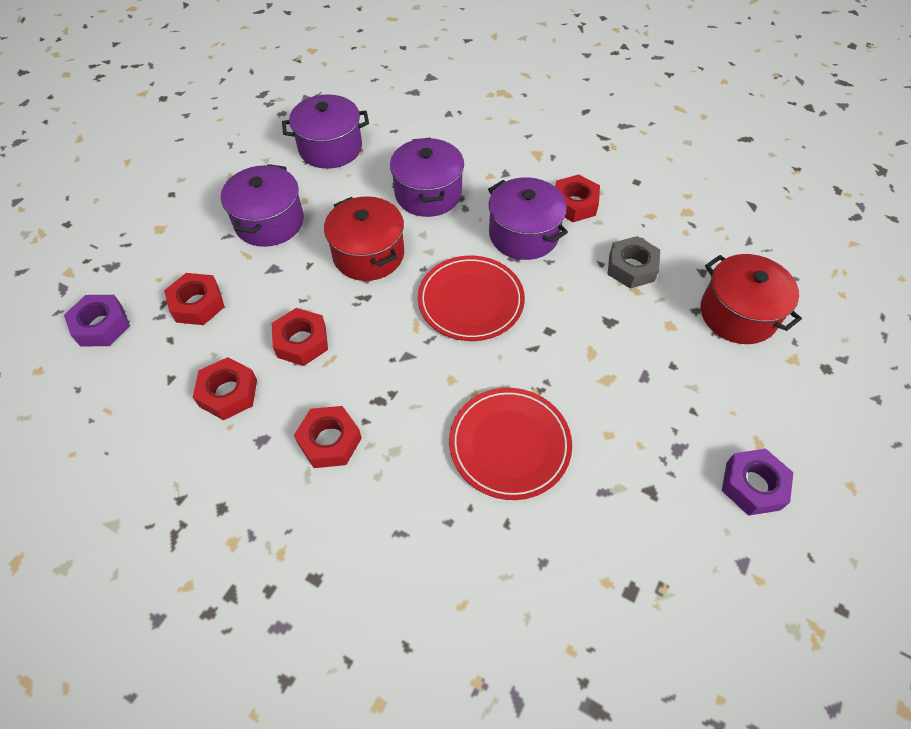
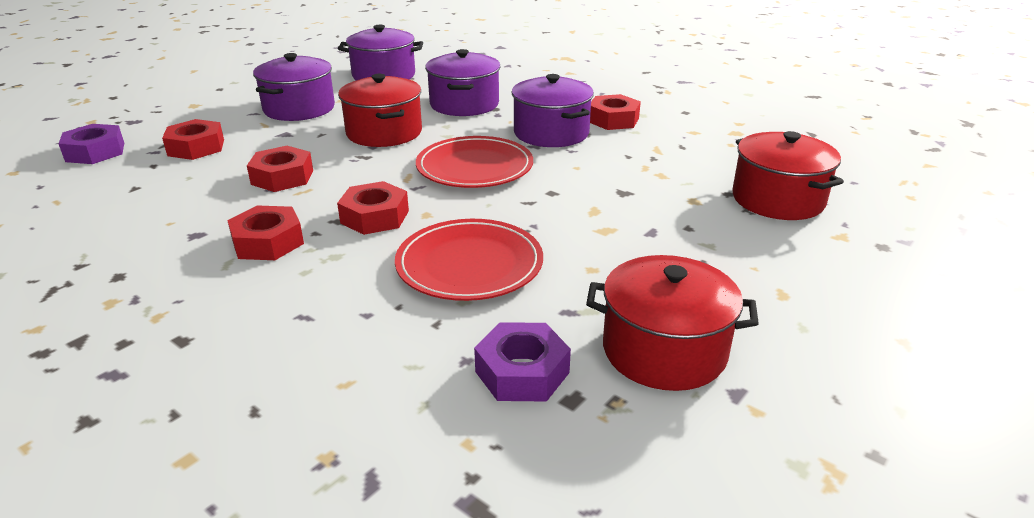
camera: 10 degrees right, 25 degrees down
red nut [193,357,257,420] -> red nut moved to [337,181,409,235]
grey nut [607,236,660,288] -> none
purple nut [722,449,794,516] -> purple nut moved to [474,322,571,402]
none -> red pot [586,255,759,391]

